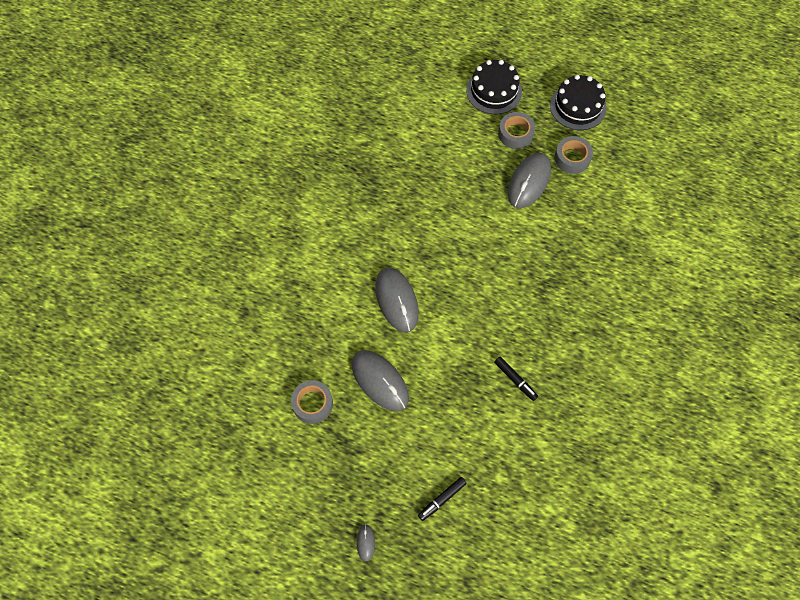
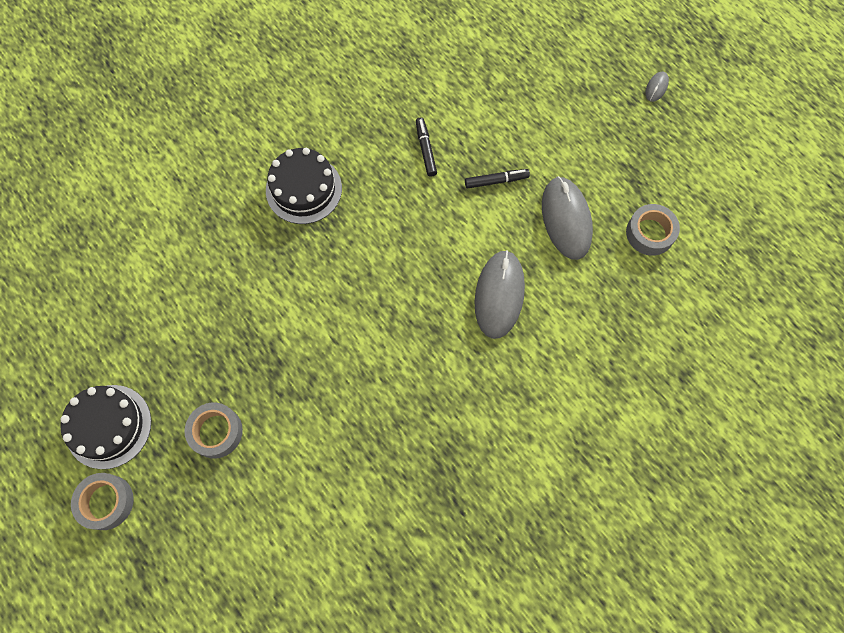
camera: 150 degrees left, 5 degrees up
black marker [418,477,467,521] -> black marker moved to [465,169,530,189]
black cake [466,60,522,114] -> black cake moved to [266,148,342,224]
grey mouse [508,153,551,208] -> none
grey tape [555,136,593,174] -> grey tape moved to [71,473,134,530]

